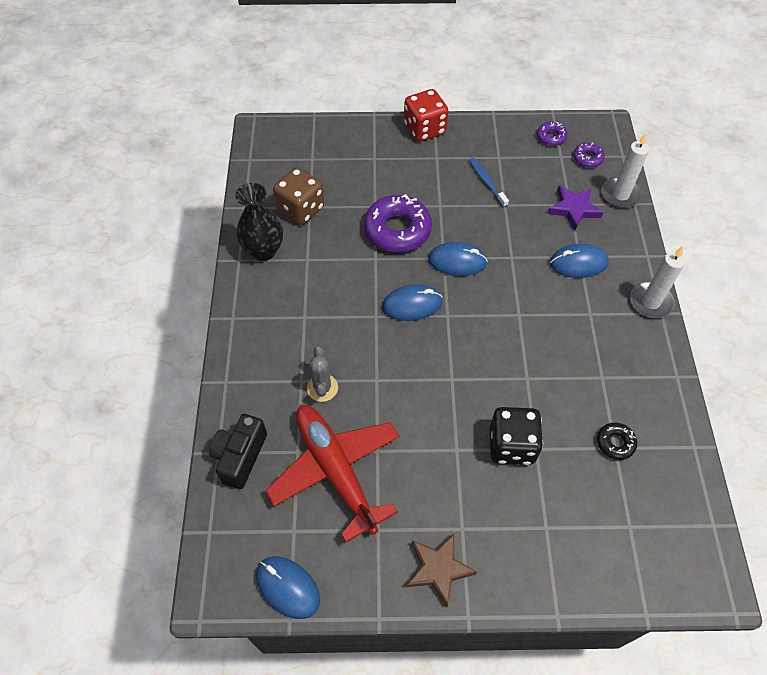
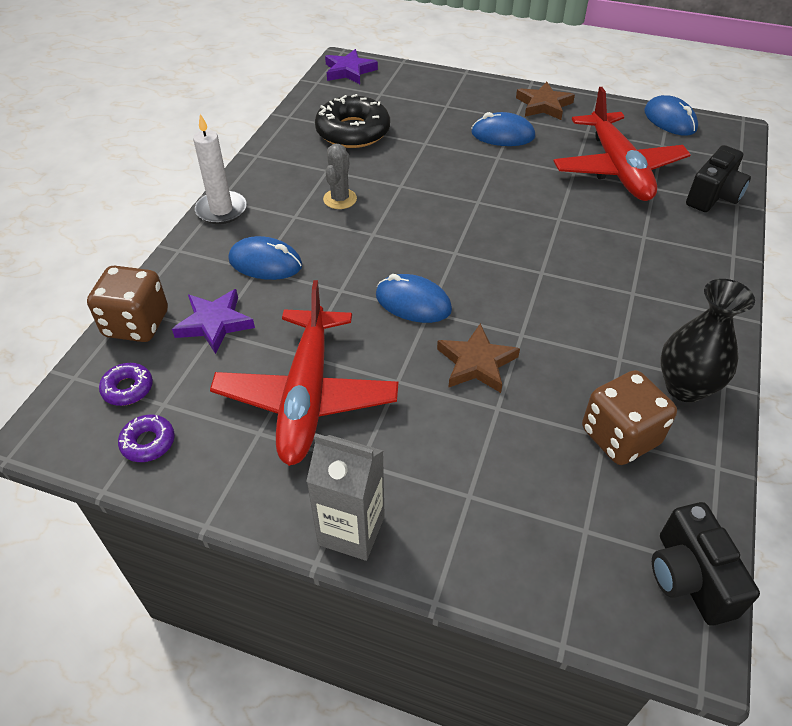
camera: 160 degrees left, 10 degrees down
grey cactus [307,347,338,402] -> grey cactus moved to [323,144,357,209]
purple donut [364,194,432,252] -> brown star [437,323,520,393]
blue mouse [382,284,443,321] -> blue mouse moved to [472,112,535,146]
red dice [404,89,448,141] -> grey carton [306,433,385,561]
blue toothbrush [469,158,509,207] -> red plane [210,280,398,466]
black dice [490,407,543,465] -> none
black donut [597,423,637,460] -> black donut [315,94,390,148], size x2.06
white candle [602,133,649,208] -> brown dice [87,266,168,342]
none -> purple star [325,49,378,84]
none -> black camera [652,502,760,626]

